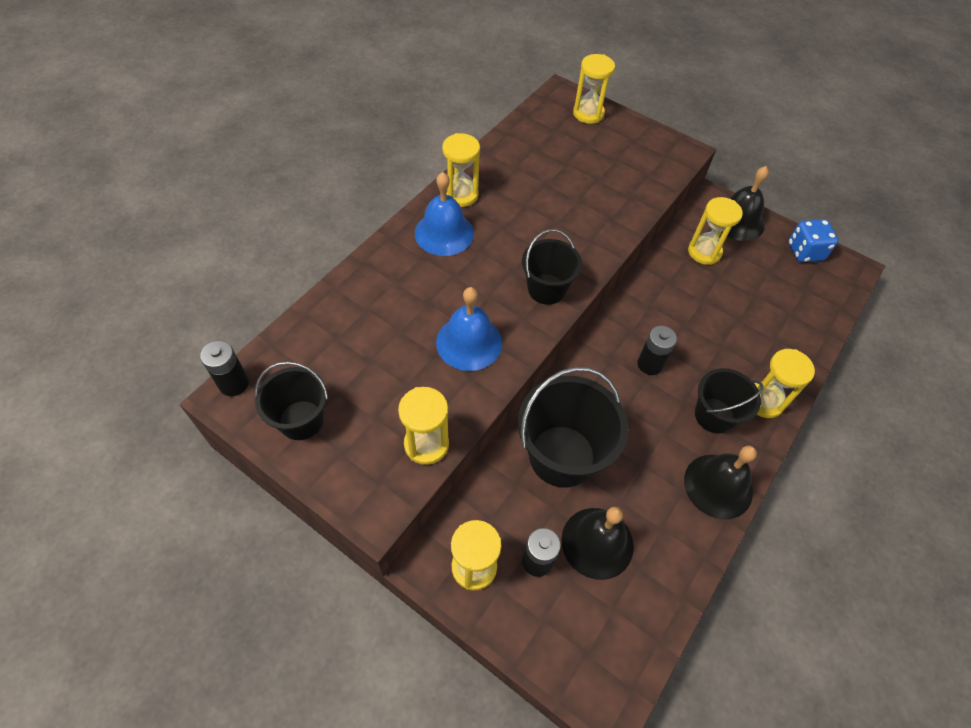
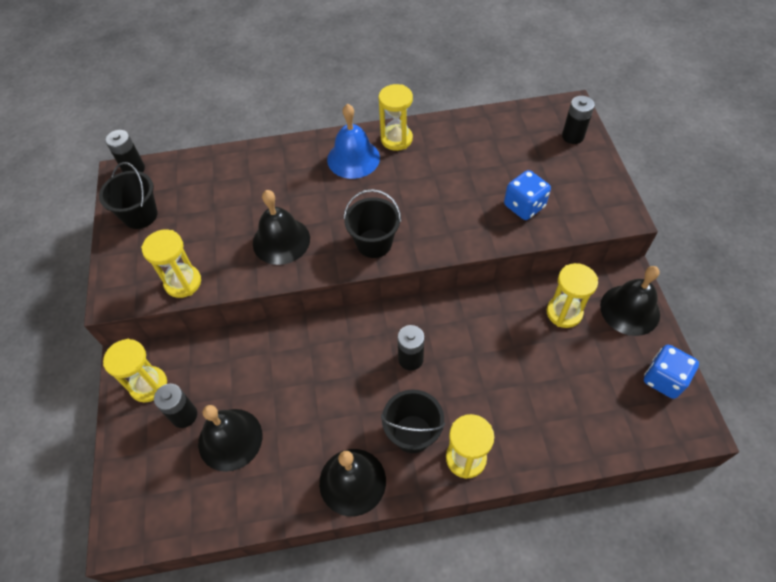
camera: 50 degrees right, 0 degrees up
blue bell [436,287,502,371] -> black bell [253,190,310,265]
black bucket [518,367,628,488] -> none
yellow hourglass [573,54,615,124] -> black battery [562,96,595,144]
none -> blue dice [504,170,551,220]

